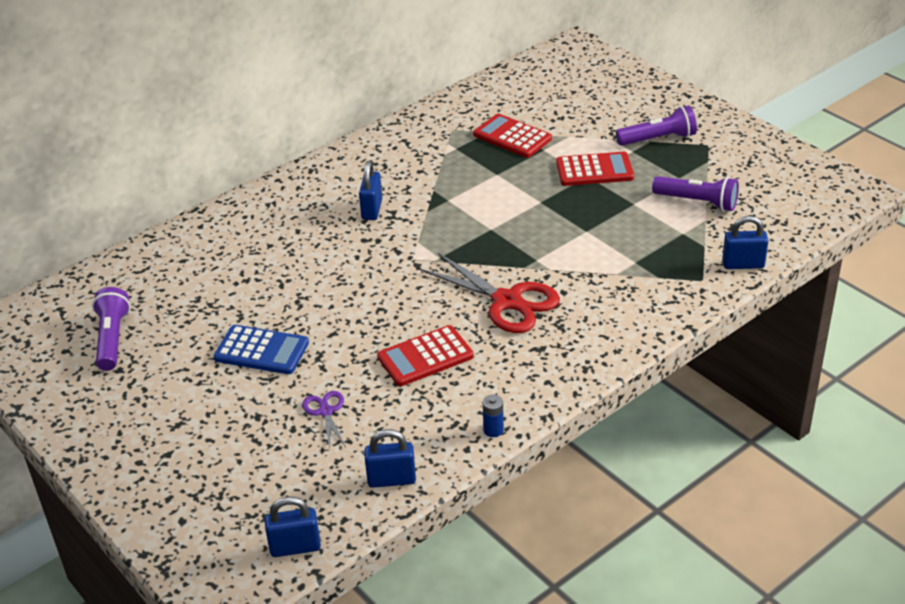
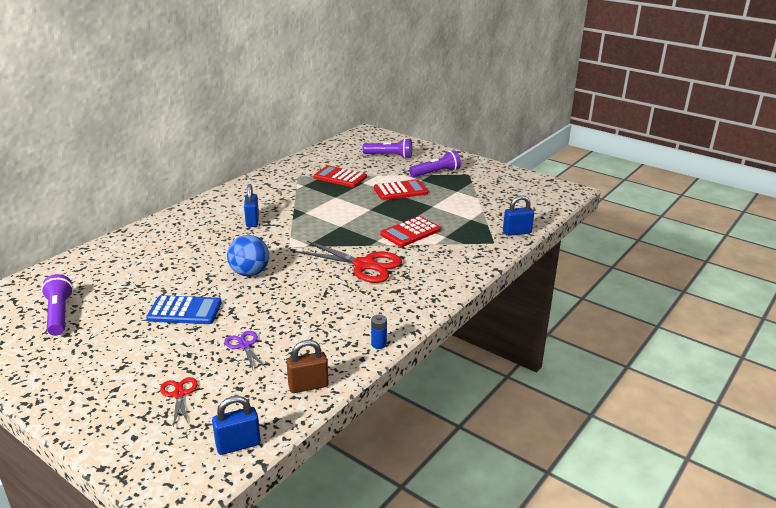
camera: 15 degrees left, 10 degrees down
blue padlock [364,429,416,488] -> brown padlock [287,340,328,393]
red calculator [377,325,474,386] -> red calculator moved to [380,216,441,247]
purple flashlight [652,176,739,211] -> purple flashlight moved to [363,138,412,159]
none -> red scissors [160,377,198,427]
none -> blue ball [227,235,269,276]

